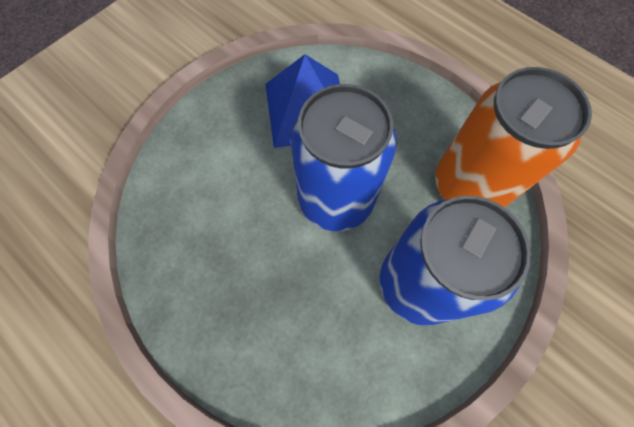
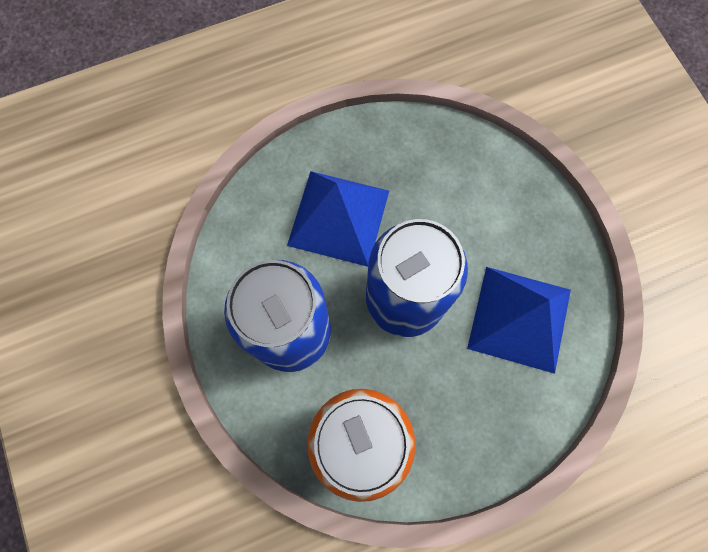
camera: 115 degrees right, 5 degrees up
none -> blue pyramid [287,171,389,267]

